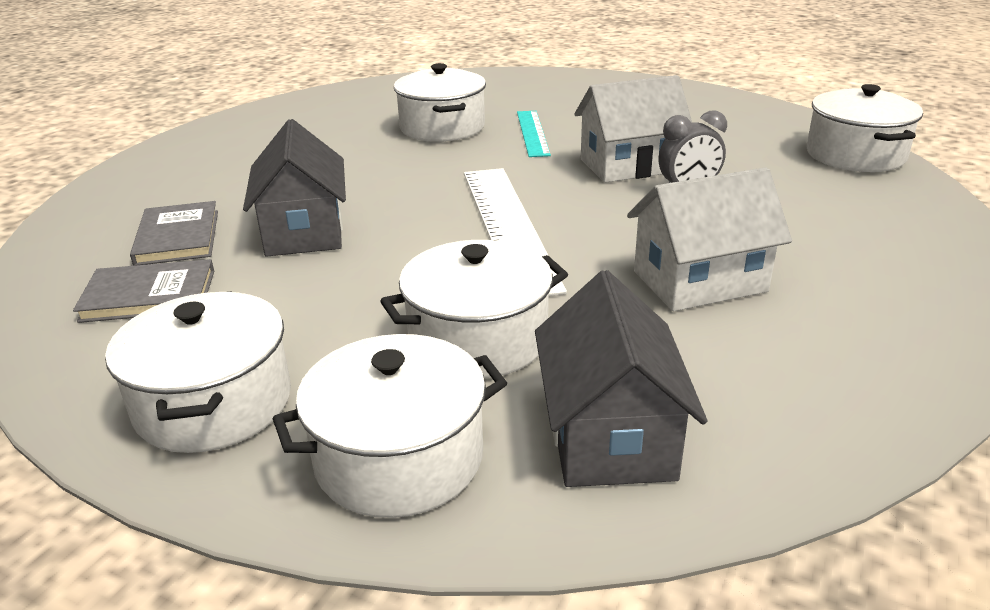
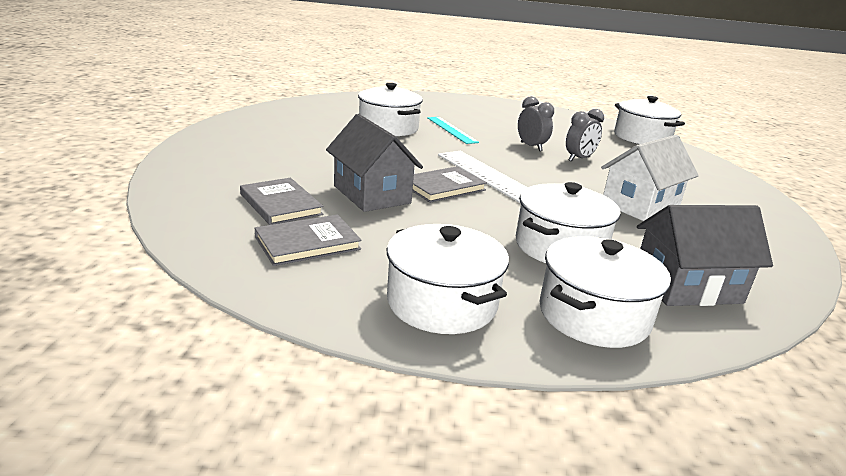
camera: 25 degrees left, 5 degrees down
grey house [535,270,707,487] -> grey house turned 75 degrees counterclockwise [637,205,773,306]
white house [574,75,692,183] -> grey clock [518,96,554,151]
none -> grey book [412,166,487,203]

